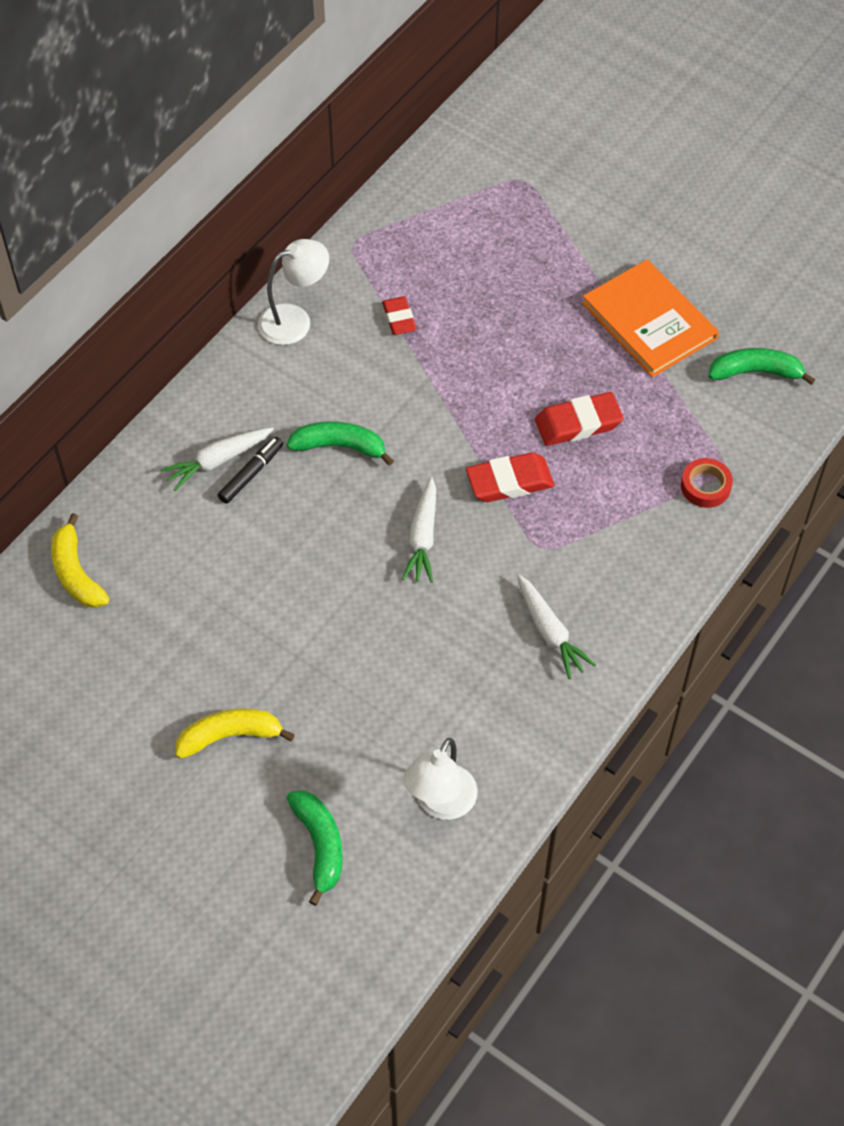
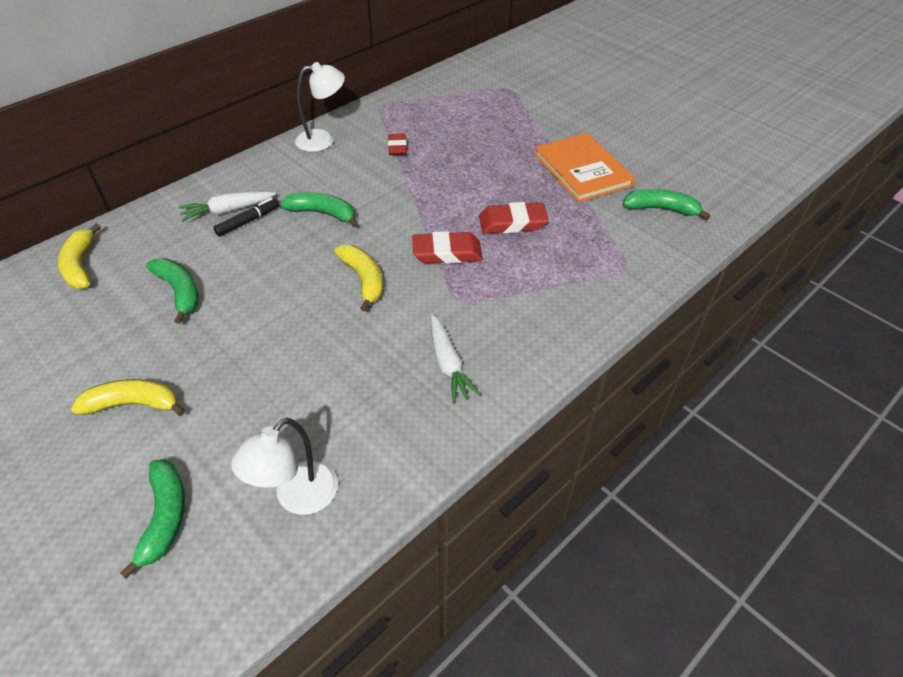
camera: 10 degrees right, 10 degrees down
white carrot [402,477,436,583] -> yellow banana [334,245,383,312]
red tape [681,458,733,508] -> none
none -> green banana [146,258,199,324]

